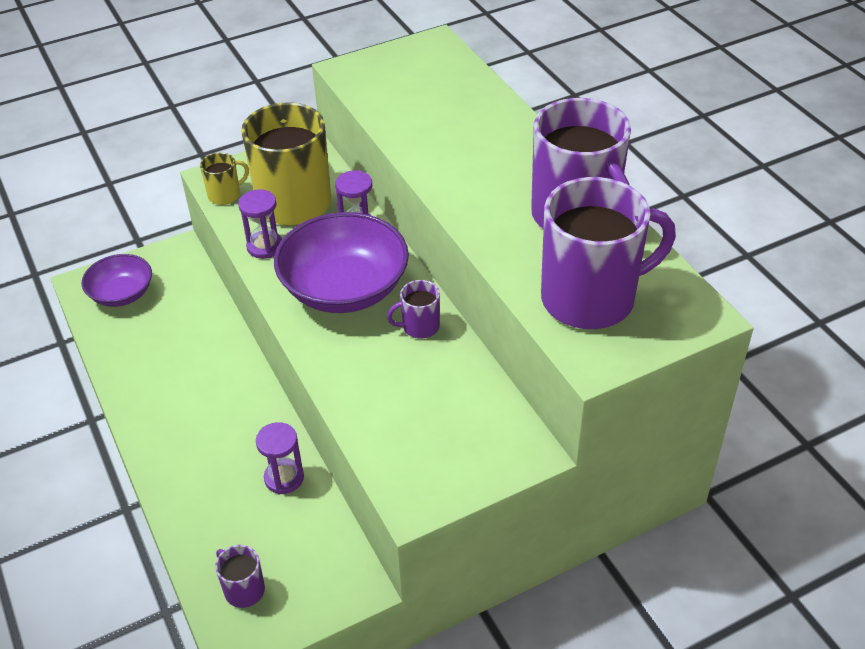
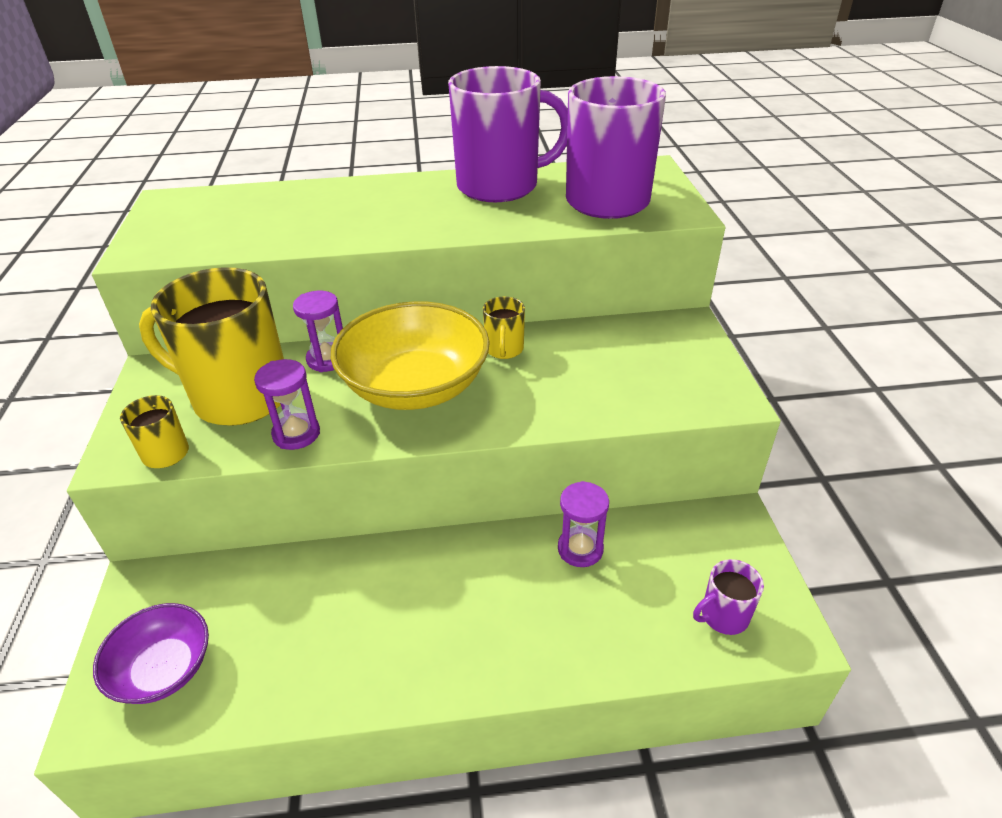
camera: 70 degrees left, 5 degrees down
purple bowl [274,212,409,313] -> yellow bowl [331,301,490,410]
purple mug [387,280,440,339] -> yellow mug [483,297,525,359]

